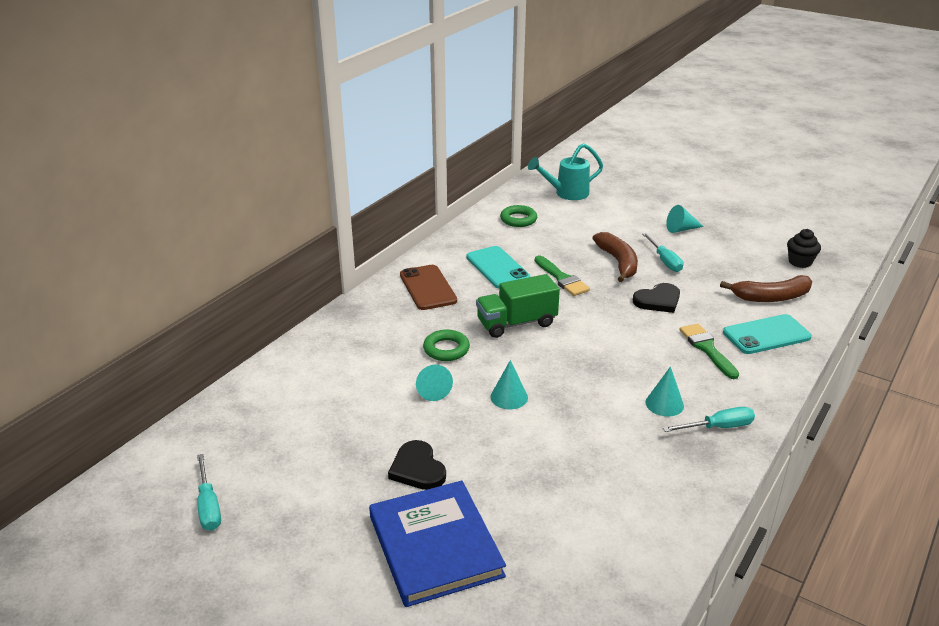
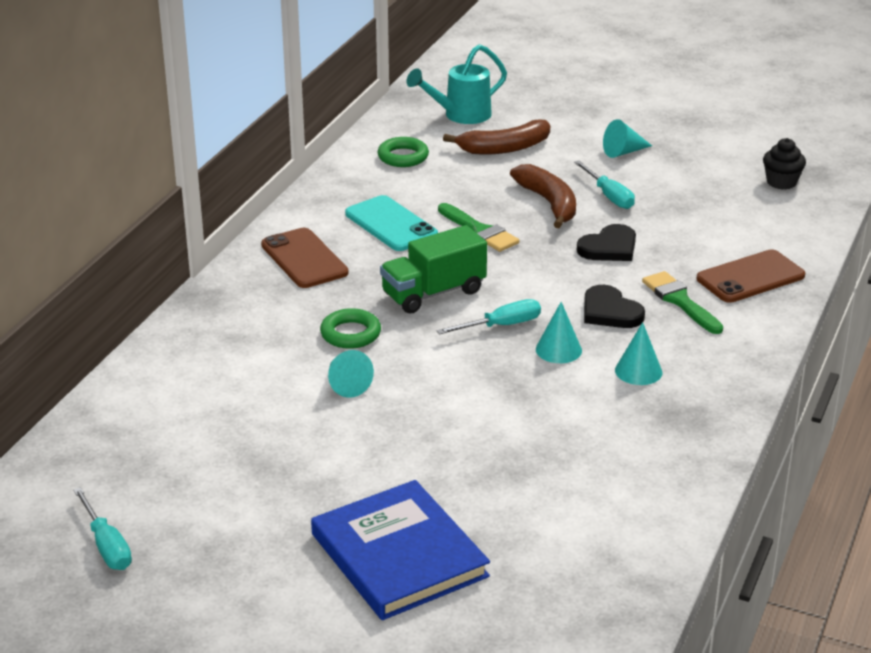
camera: 10 degrees left, 0 degrees up
black heart [388,440,446,490] -> black heart moved to [584,285,645,328]
turquoise cone [491,360,528,409] -> turquoise cone moved to [536,302,582,363]
turquoise screwdriver [663,407,755,432] -> turquoise screwdriver moved to [436,299,541,334]
brown banana [720,275,812,302] -> brown banana moved to [443,120,550,155]
turquoise phone [723,314,812,354] -> brown phone [697,250,805,303]

